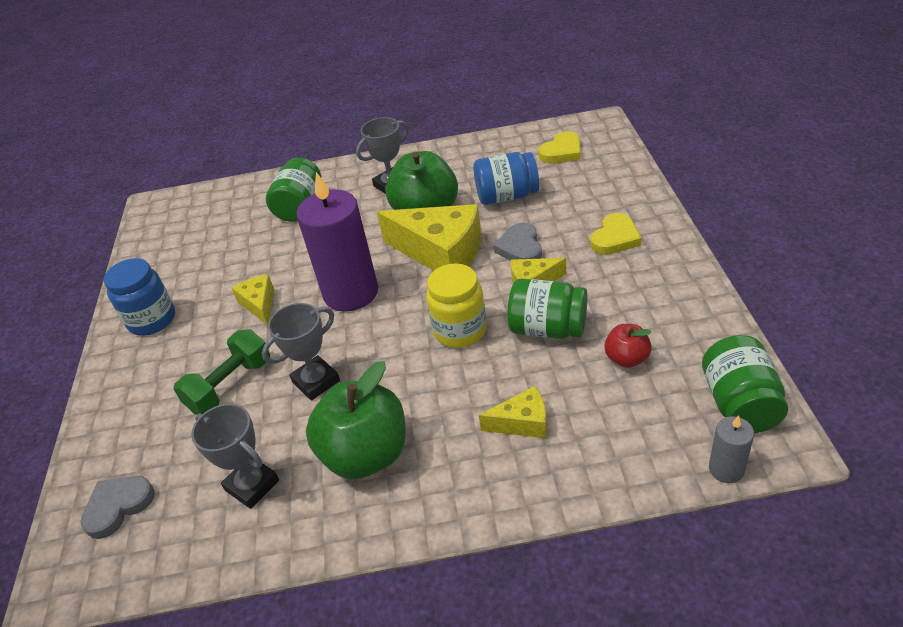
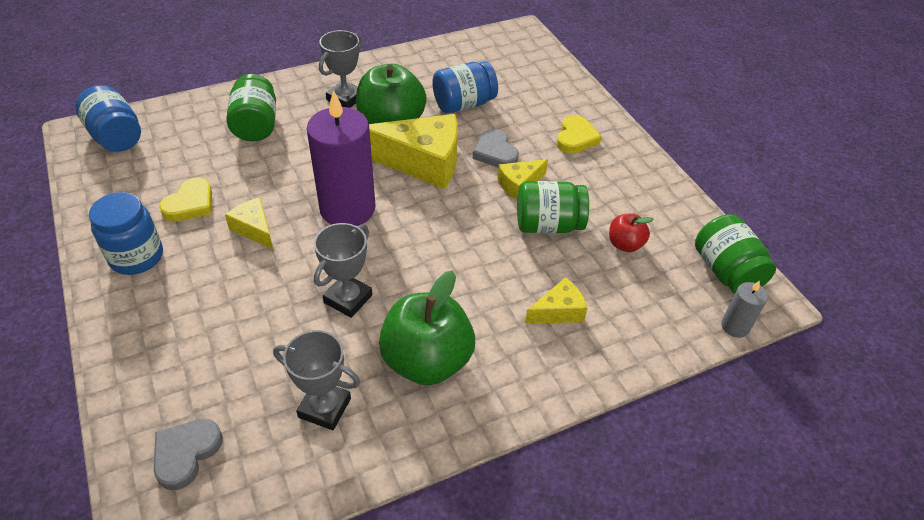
camera: 25 degrees left, 5 degrees up
green dumbbell [174,329,270,415] -> none
yellow jar [426,264,487,348] -> none
yellow heart [539,131,581,163] -> yellow heart moved to [159,178,212,221]
none -> blue jar [75,85,141,152]

